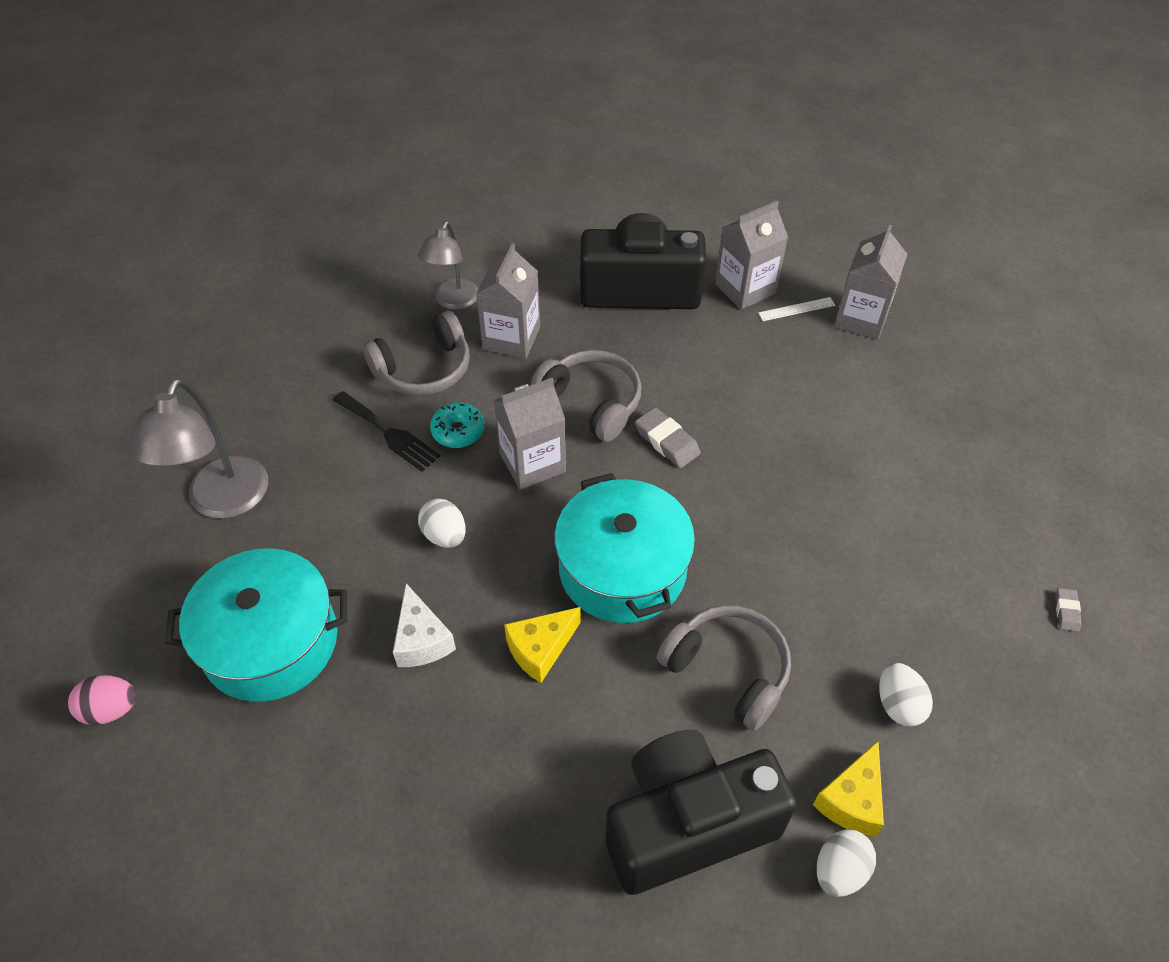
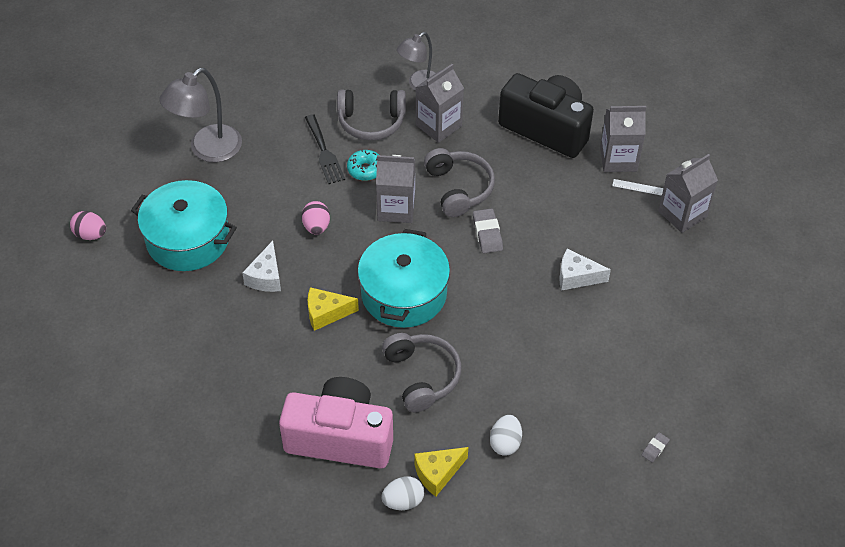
camera: 30 degrees right, 0 degrees up
white egg [418,499,466,548] -> pink egg [302,201,330,235]
black camera [605,730,797,895] -> pink camera [279,377,393,469]
none -> white cheese [559,249,611,291]

